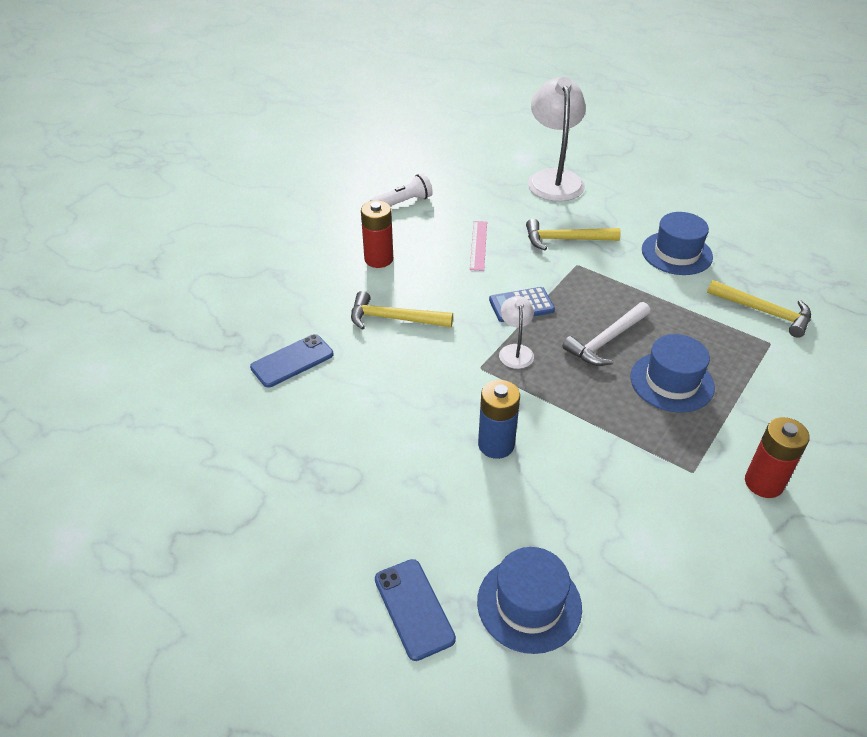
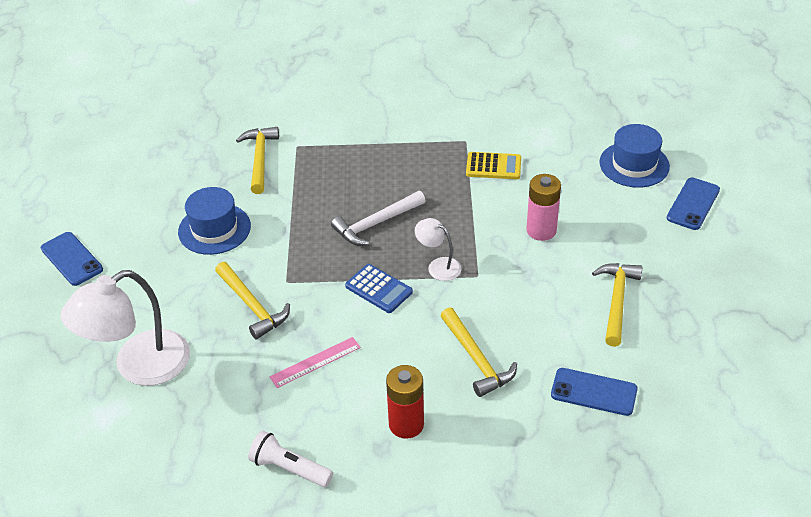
camera: 125 degrees left, 0 degrees up
blue battery [478,380,520,459] -> pink battery [526,174,561,241]
white lamp [499,296,534,369] -> white lamp turned 75 degrees clockwise [415,218,462,281]
white hammer [562,302,650,366] -> white hammer turned 135 degrees clockwise [331,191,426,245]
blue hat [630,334,715,412] -> none
red battery [745,417,810,498] -> none
none -> blue phone [41,232,103,286]
none -> yellow calculator [466,152,521,179]
none -> yellow hammer [592,263,642,347]

